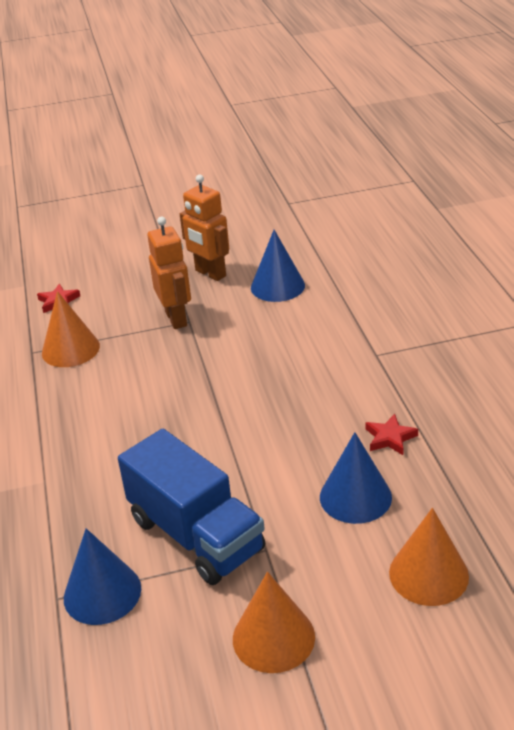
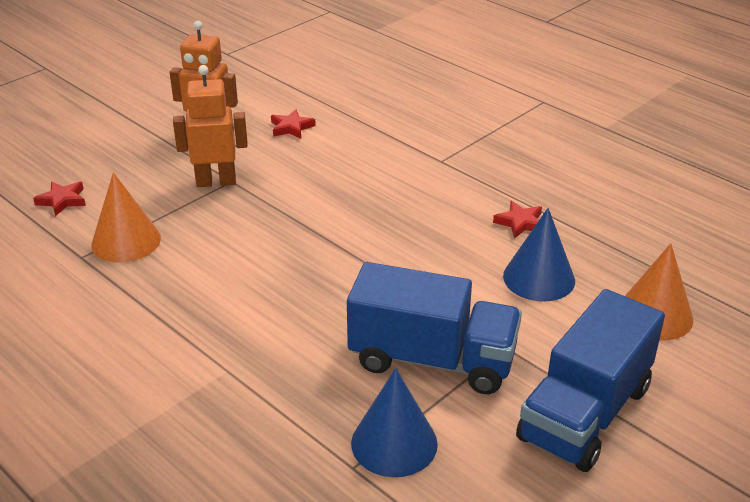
camera: 35 degrees left, 0 degrees up
orange robot [147,217,191,329] -> orange robot turned 45 degrees counterclockwise [173,65,248,187]
orange cone [233,572,315,673] -> blue truck [516,289,665,472]
blue cone [251,230,305,302] -> red star [271,109,316,139]

